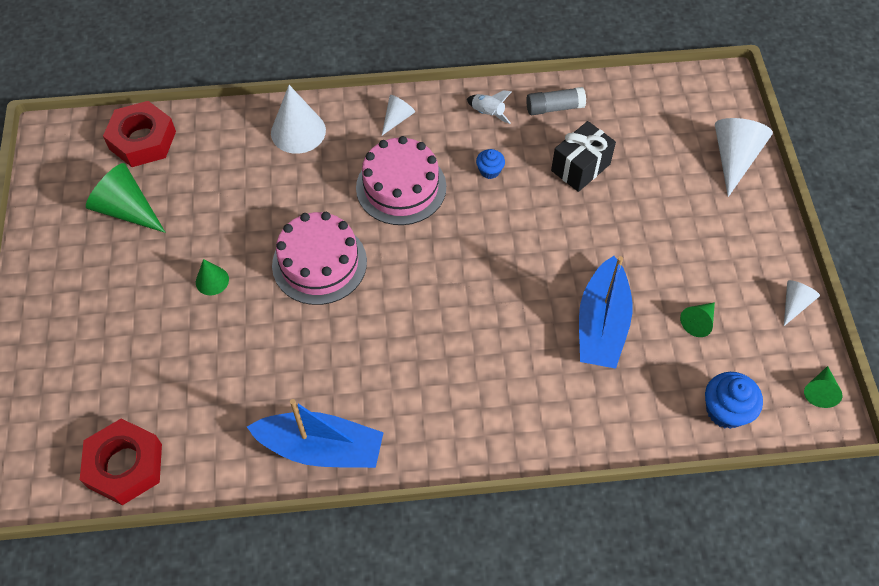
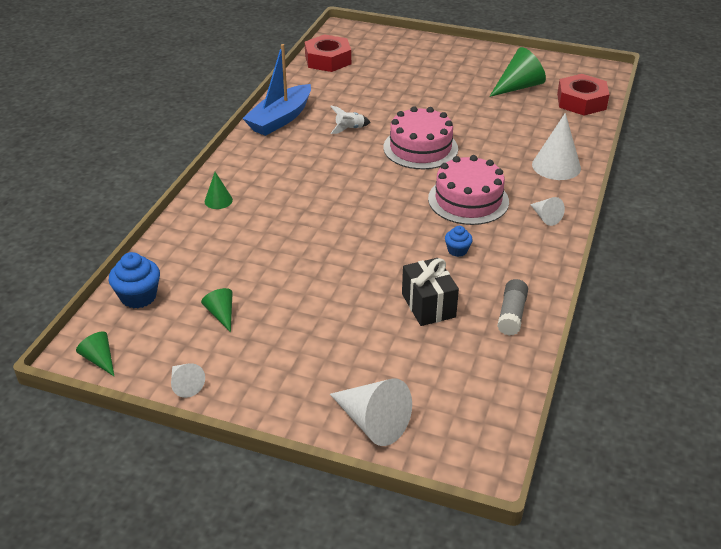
camera: 115 degrees right, 20 degrees down
green cone [196,259,229,295] -> green cone moved to [204,172,233,209]
white rocket [467,90,512,124] -> white rocket moved to [330,106,370,134]
blue boat [579,256,632,369] -> none

